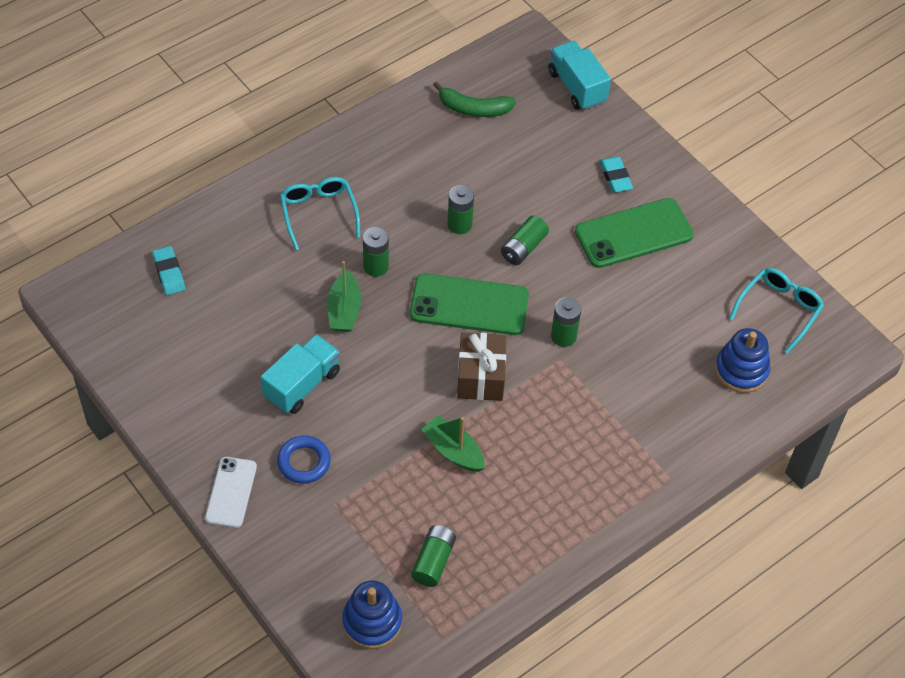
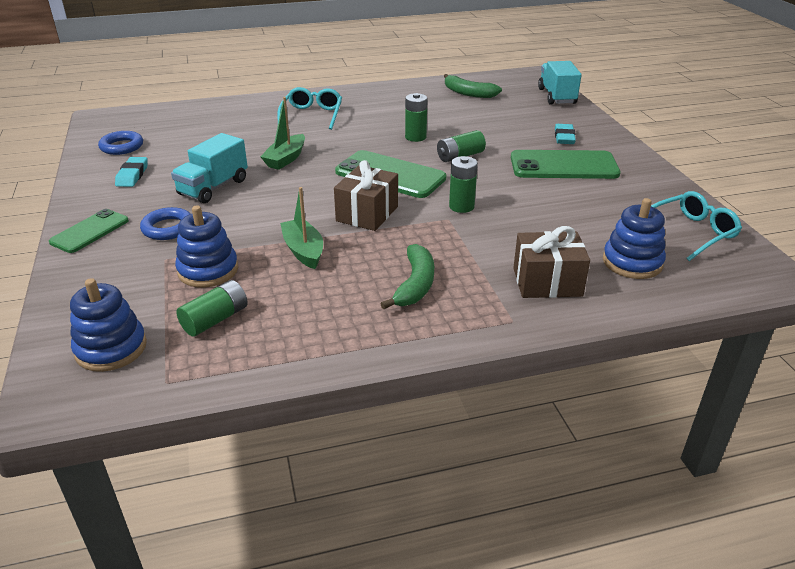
camera: 25 degrees right, 20 degrees down
turquoise eraser [152,246,185,295] -> turquoise eraser moved to [115,157,148,187]
white phone [205,457,257,528] -> green phone [49,209,129,253]
turquoise truck [260,334,340,414] -> turquoise truck turned 150 degrees clockwise [171,133,248,203]
green battery [363,227,389,277] -> none
none -> blue ring [98,131,143,155]
none -> blue stacking toy [175,205,238,287]
none -> green banana [380,244,434,309]
none -> brown gift [513,226,590,298]

